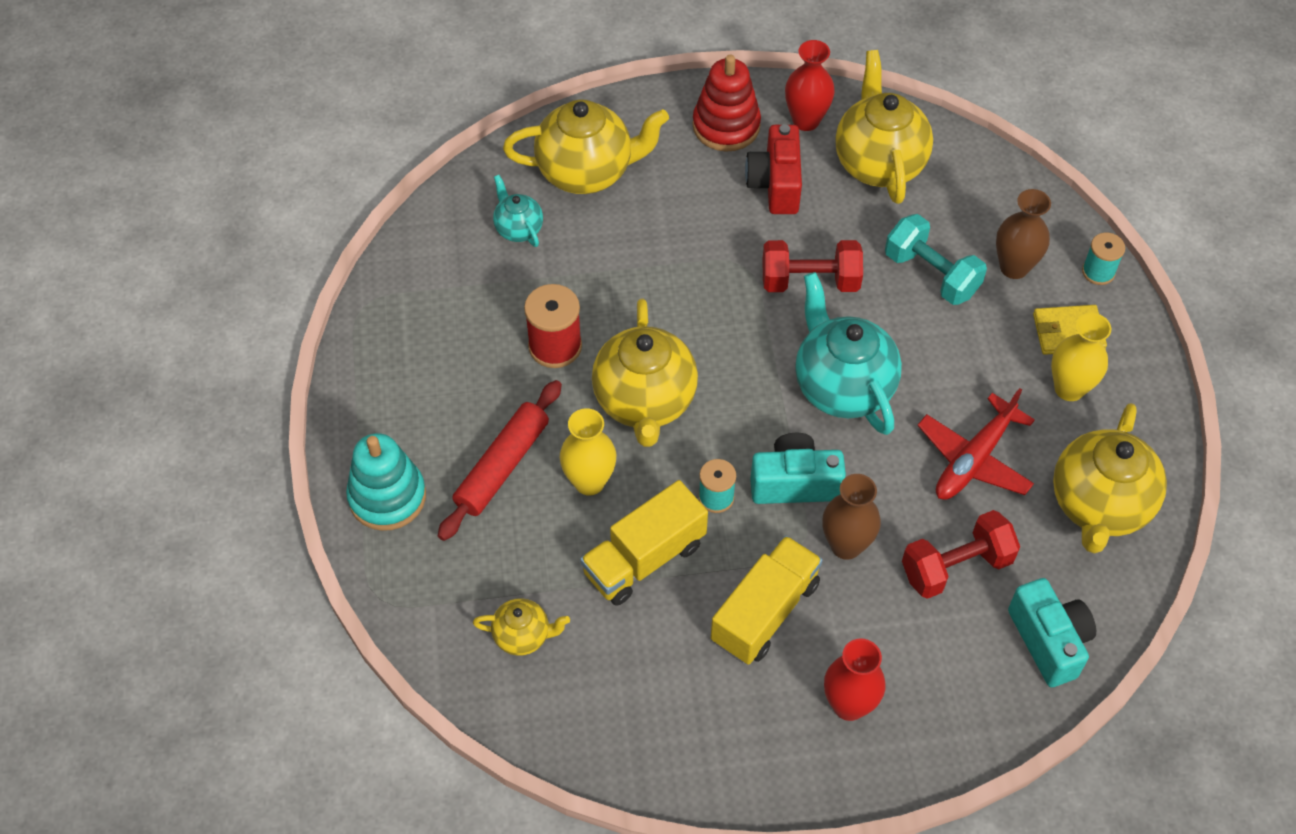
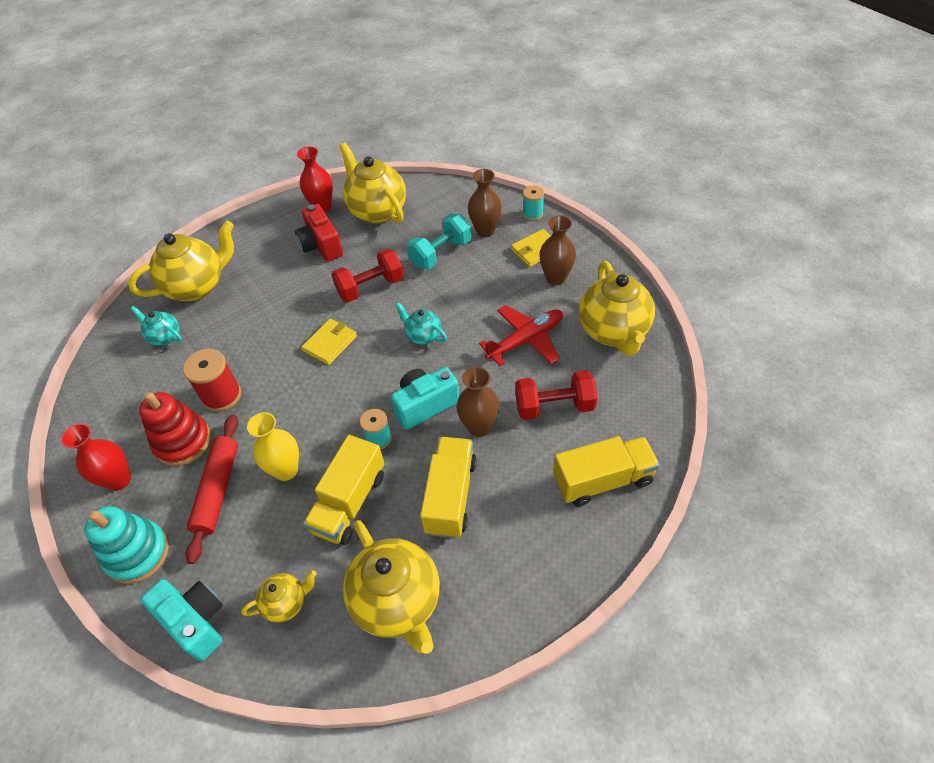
camera: 25 degrees left, 5 degrees down
yellow teapot [592,299,698,447] -> yellow teapot moved to [343,520,440,654]
red stacking toy [693,55,761,152] -> red stacking toy moved to [139,392,211,466]
turquoise teapot [795,272,902,435] -> turquoise teapot [395,302,447,345], size x0.51
red vase [824,638,886,721] -> red vase moved to [61,424,131,491]
turquoise dumbbell [885,214,987,305] -> turquoise dumbbell turned 60 degrees counterclockwise [407,214,471,270]
red dumbbell [902,510,1020,599] -> red dumbbell turned 45 degrees clockwise [515,370,598,420]
red plane [917,388,1035,500] -> red plane turned 135 degrees counterclockwise [479,305,563,366]
turquoise camera [1008,578,1096,687] -> turquoise camera moved to [141,579,223,661]
yellow vase [1051,313,1111,401] -> brown vase [539,215,576,285]
none -> yellow wallet [301,319,357,365]
none -> yellow truck [553,436,660,506]

